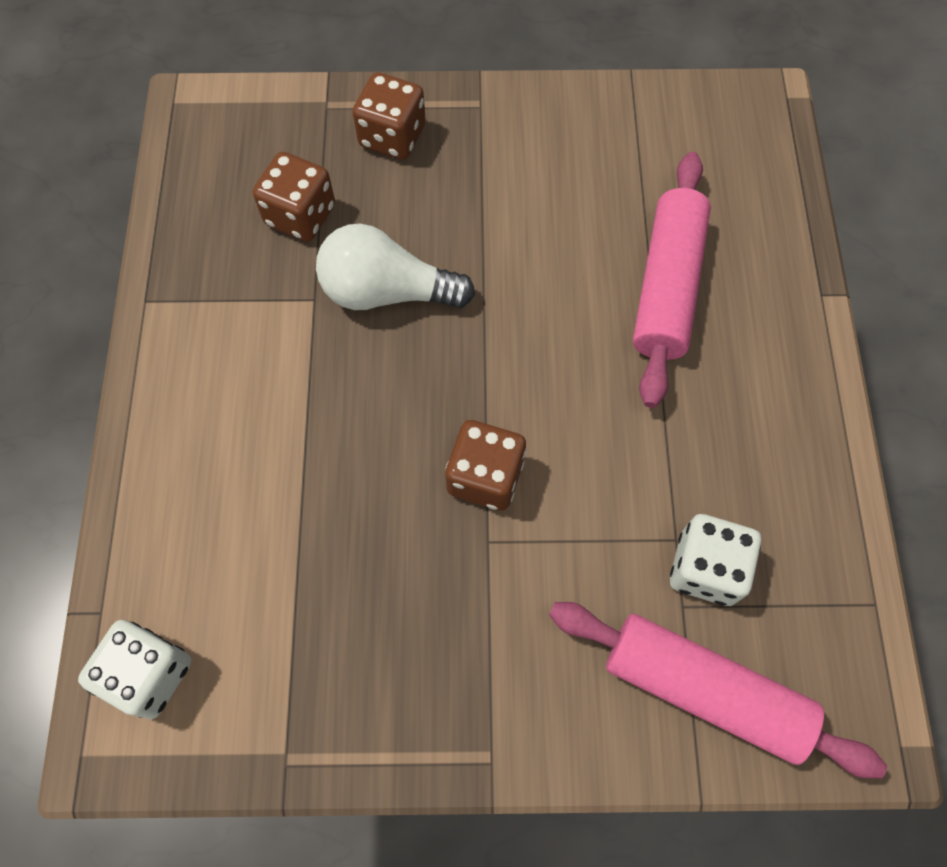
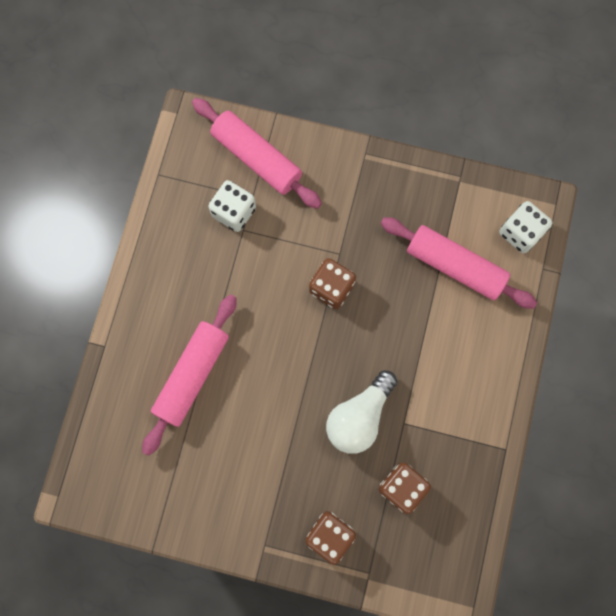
camera: 165 degrees left, 10 degrees up
white light bulb [316,224,475,310] -> white light bulb turned 105 degrees clockwise [326,370,397,454]
none -> pink rolling pin [380,217,537,309]

